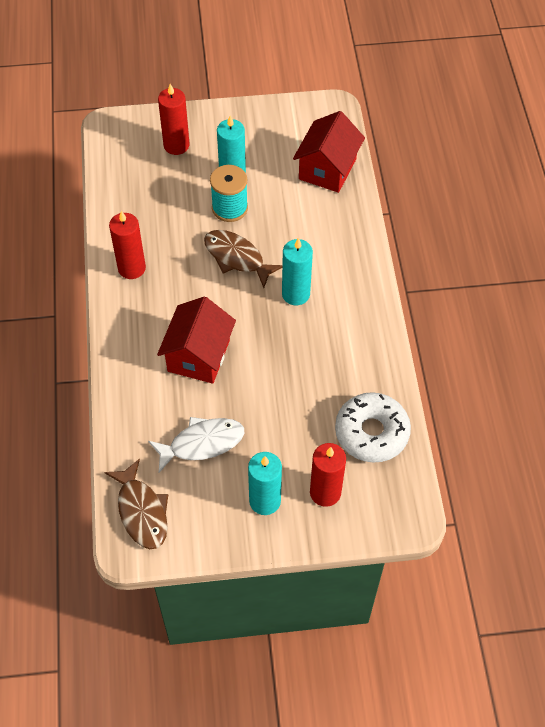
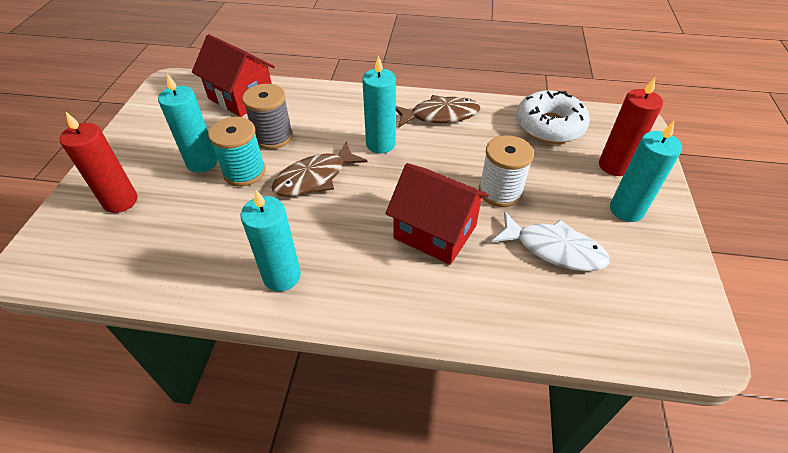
camera: 75 degrees left, 10 degrees down
brown fish [104,458,168,549] -> brown fish moved to [396,95,480,128]
red candle [109,211,146,279] -> turquoise candle [240,190,301,291]
white fish [148,417,244,473] -> white fish turned 120 degrees clockwise [492,212,610,271]
none -> grey spool [242,84,293,149]
none -> white spool [479,135,534,207]

